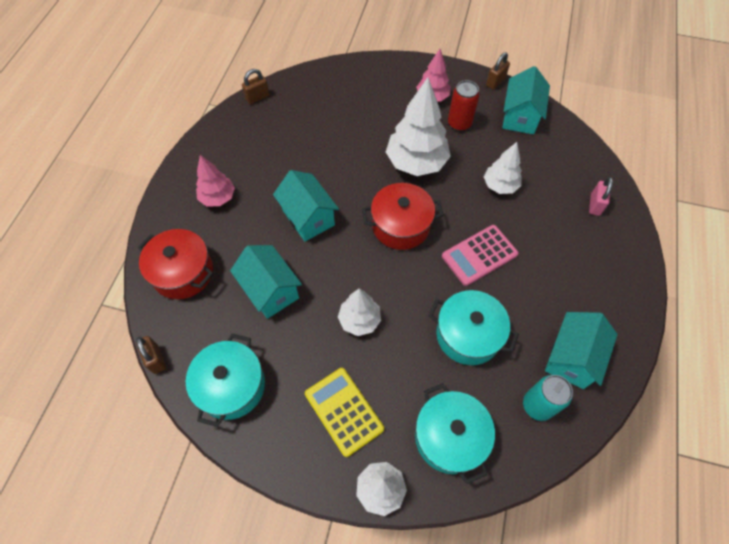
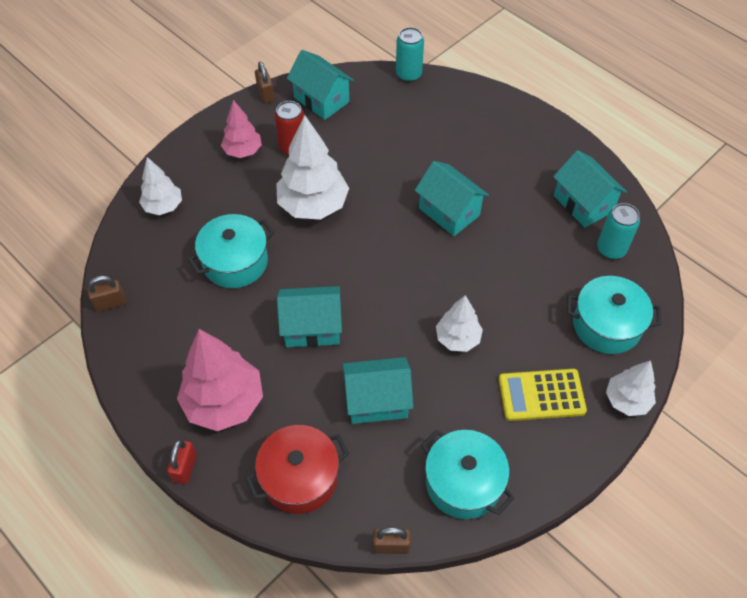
camera: 60 degrees left, 5 degrees down
pink tree [196,155,235,207] -> pink tree [177,329,263,431], size x1.71
brown padlock [242,69,269,104] -> brown padlock turned 75 degrees clockwise [87,276,126,312]
red pot [362,183,443,250] -> none
turquoise pot [428,290,519,365] -> turquoise pot moved to [188,214,275,288]
pink calculator [442,225,519,286] -> turquoise house [415,161,489,236]
white tree [484,142,522,194] -> white tree moved to [139,157,182,215]
pink padlock [589,177,613,216] -> none
none -> red padlock [167,439,197,484]
none -> turquoise can [396,27,424,82]

